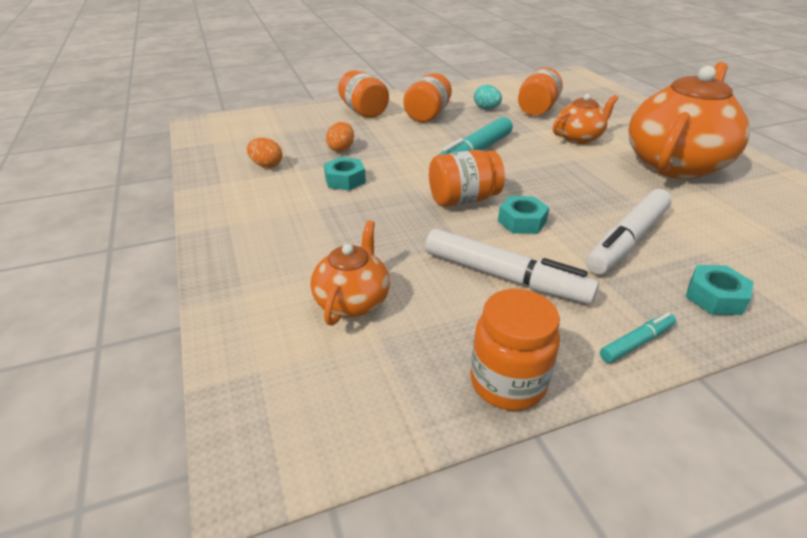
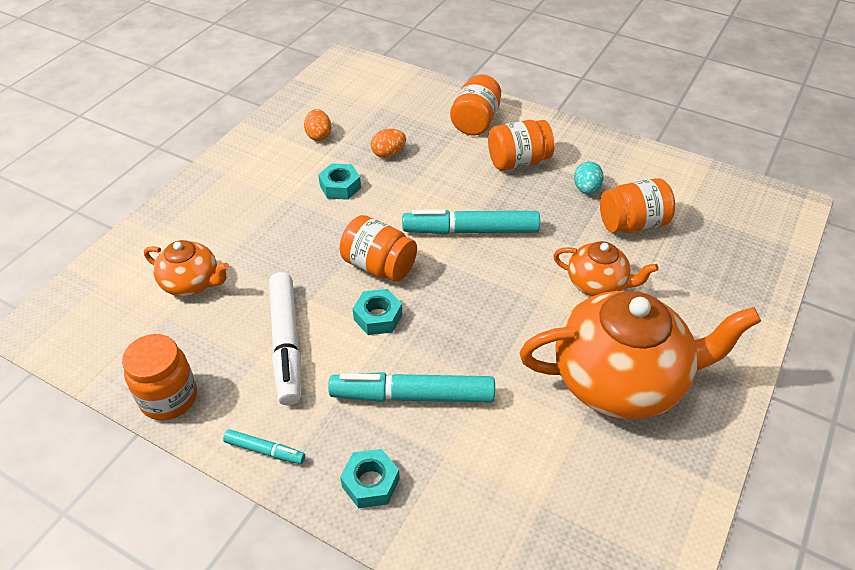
camera: 50 degrees right, 10 degrees up
orange teapot [311,220,390,326] -> orange teapot turned 45 degrees clockwise [144,240,229,296]
white marker [586,189,672,275] -> turquoise marker [328,372,495,403]

